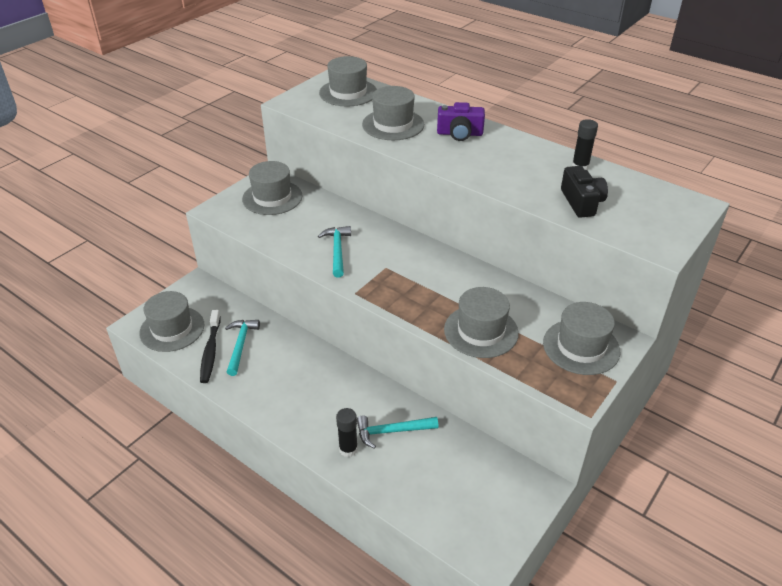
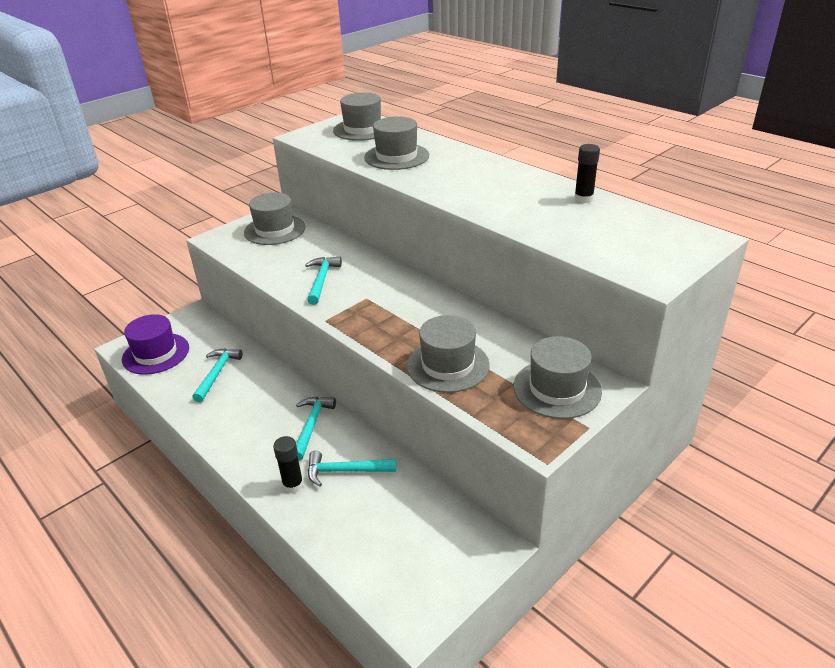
camera: 10 degrees right, 5 degrees down
grey hat [139,291,204,352] -> purple hat [122,314,189,375]
black toothbrush [200,310,221,383] -> none
purple camera [437,102,485,141] -> none
black camera [561,166,608,218] -> none
none -> turquoise hammer [296,397,336,461]

